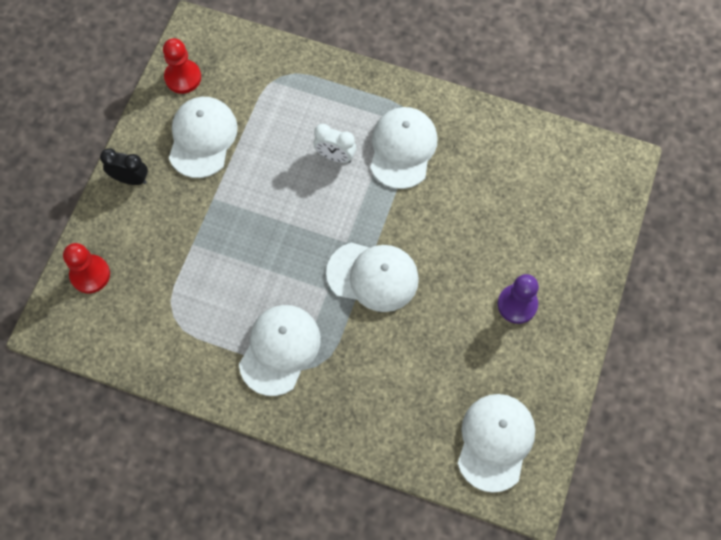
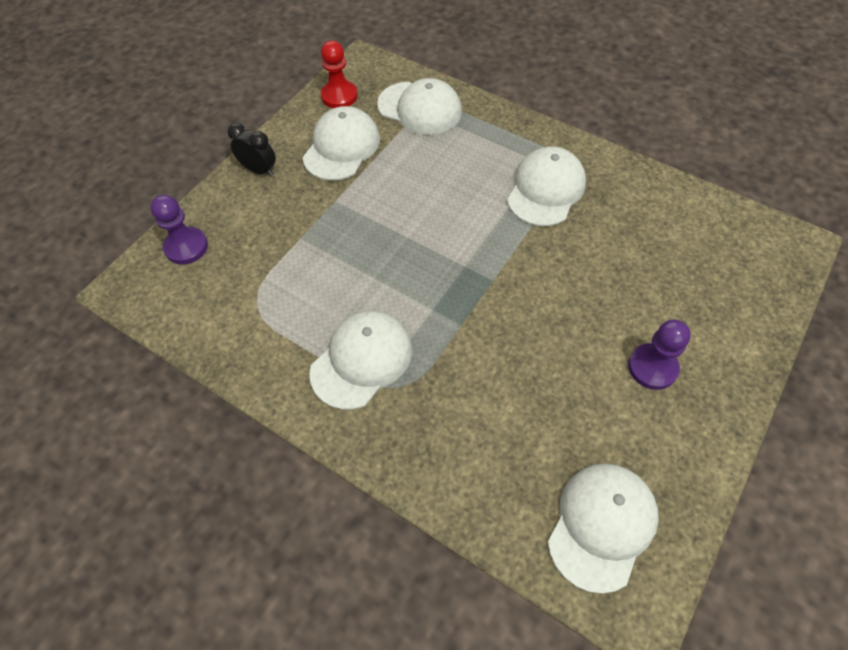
camera: 15 degrees right, 10 degrees down
red pawn [63,243,110,293] -> purple pawn [151,195,208,264]
white clock [313,124,356,163] -> none
white cap [326,243,419,312] -> white cap moved to [377,78,462,135]

